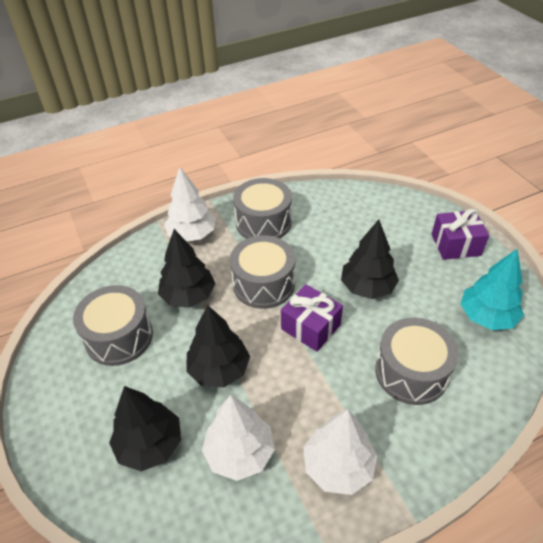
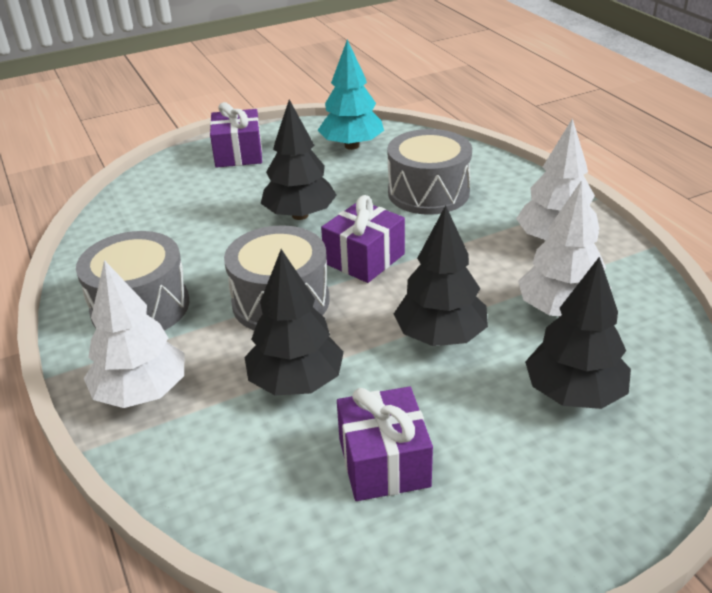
camera: 90 degrees left, 10 degrees down
grey drum [73,285,153,366] -> purple gift [337,387,433,501]

